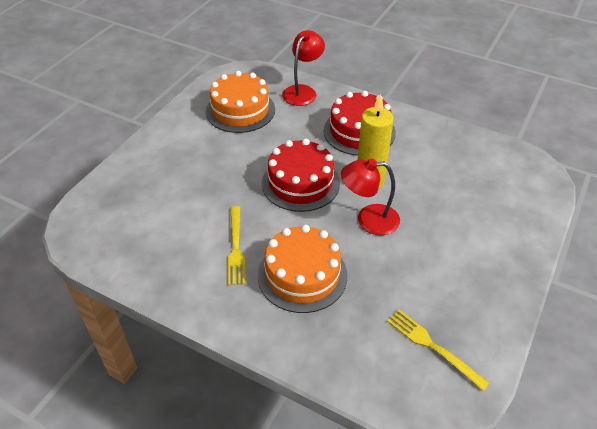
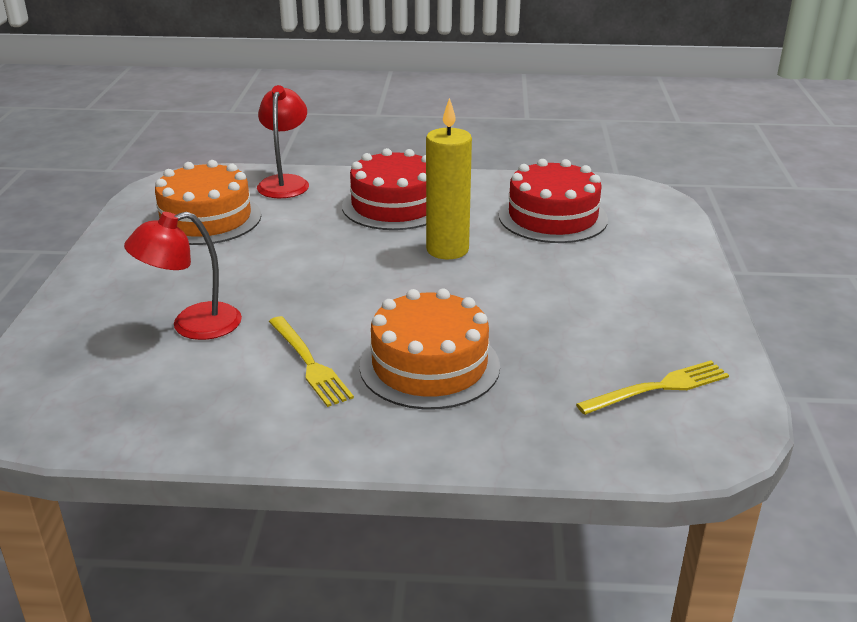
camera: 25 degrees left, 15 degrees down
red cake [262,139,340,212] -> red cake moved to [499,159,608,243]
red lamp [341,159,400,235] -> red lamp moved to [124,212,242,340]
yellow fork [387,310,490,391] -> yellow fork turned 135 degrees clockwise [576,361,729,415]

